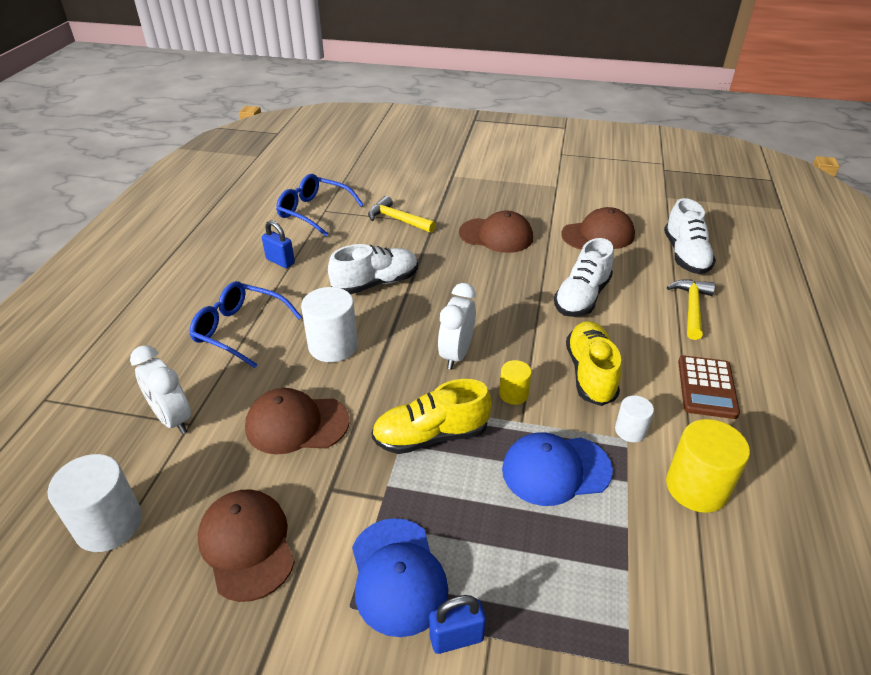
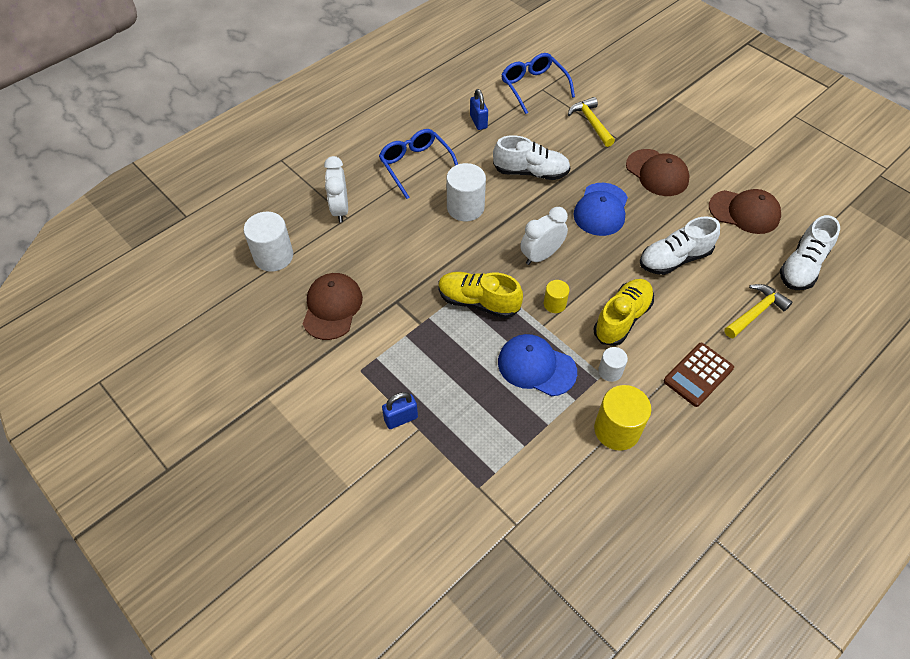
camera: 35 degrees right, 15 degrees up
brown cap [245,388,350,455] -> none
blue cap [352,518,448,637] -> blue cap moved to [573,183,628,236]
blue padlock [429,595,486,654] -> blue padlock turned 45 degrees counterclockwise [382,392,418,429]

